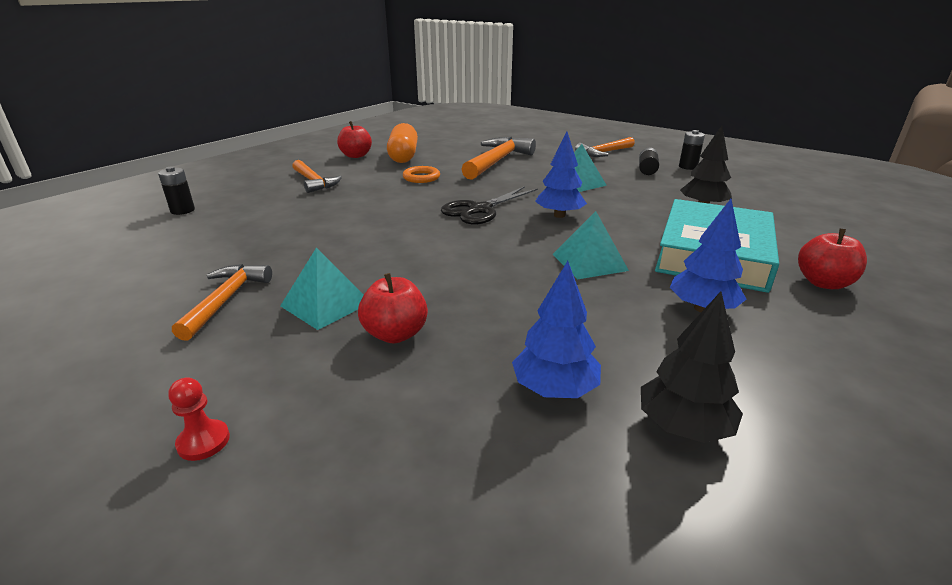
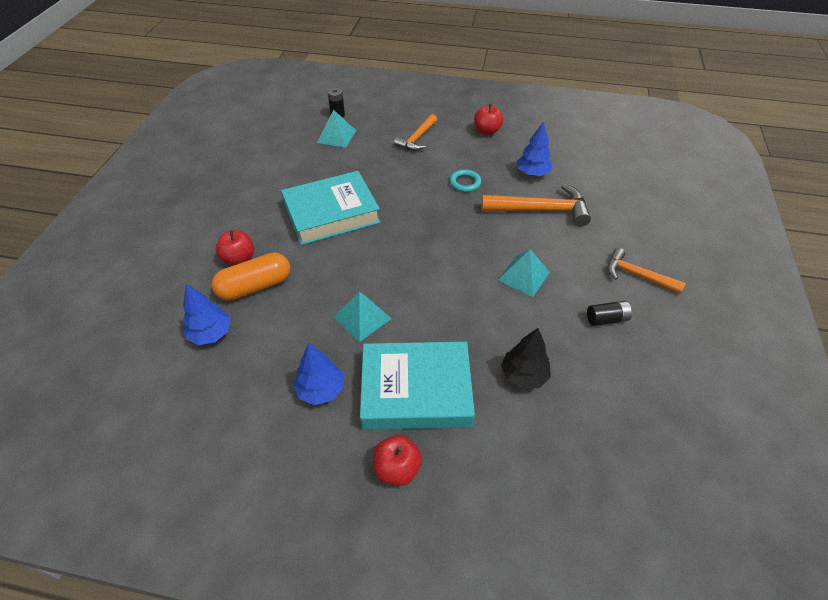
camera: 65 degrees right, 20 degrees up
red pawn [168,377,230,461] -> none
orange hammer [172,264,272,341] -> none
turquoise pyramid [280,248,364,330] -> turquoise pyramid moved to [317,109,356,148]
orange capsule [387,123,418,163] -> orange capsule moved to [211,252,291,301]
orange ring [403,166,440,183] -> turquoise ring [449,169,481,192]
black scissors [441,186,538,225] -> none
blue tree [535,131,587,218] -> blue tree moved to [517,121,553,176]
black tree [641,292,743,443] -> none
black battery [679,130,705,170] -> none
none -> turquoise book [281,171,381,245]

